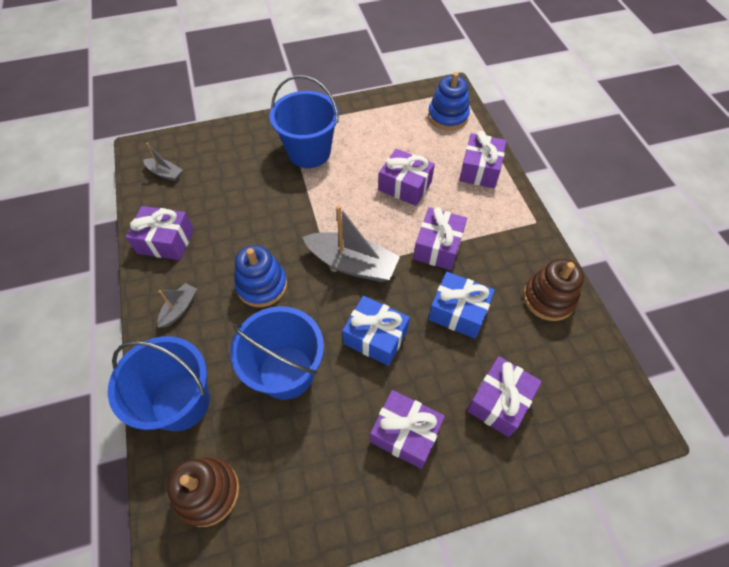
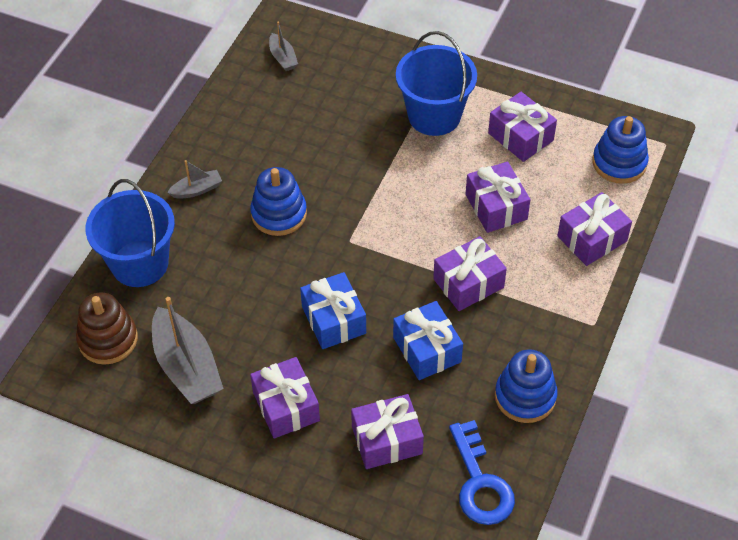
camera: 40 degrees right, 5 degrees down
purple gift [126,206,194,260] -> purple gift moved to [488,92,557,162]
blue bucket [230,306,324,400] -> none
grey boat [303,205,400,282] -> grey boat moved to [152,297,224,404]
brown stacking toy [523,258,584,321] -> blue stacking toy [495,349,557,423]
none -> blue key [449,420,515,525]

